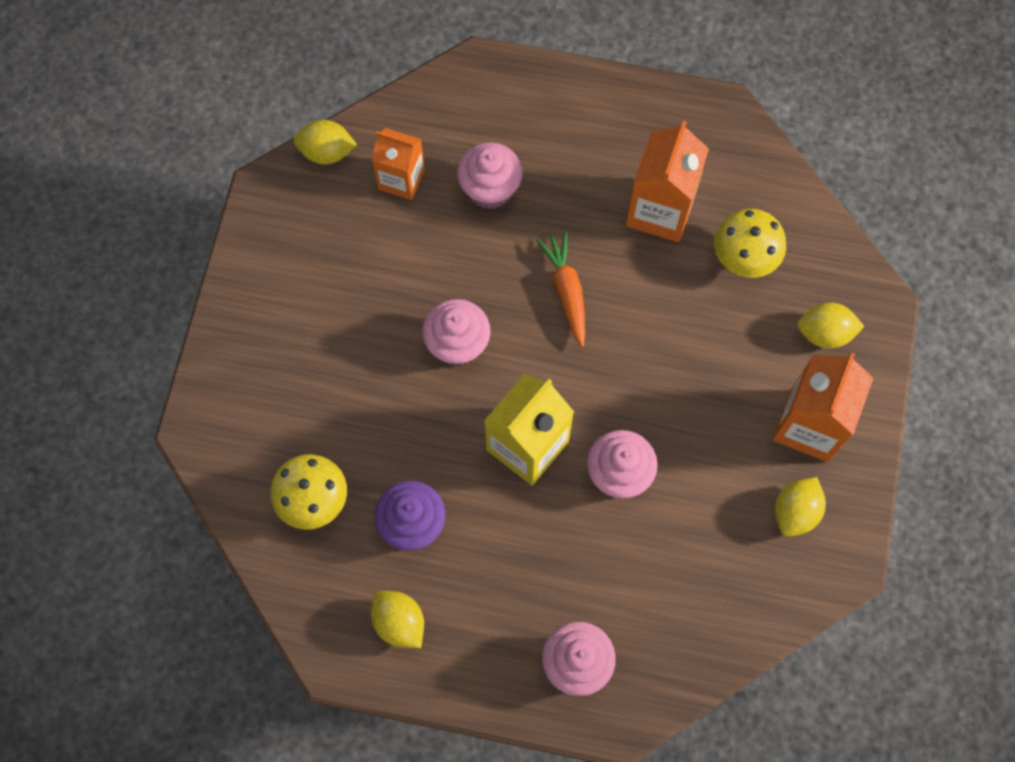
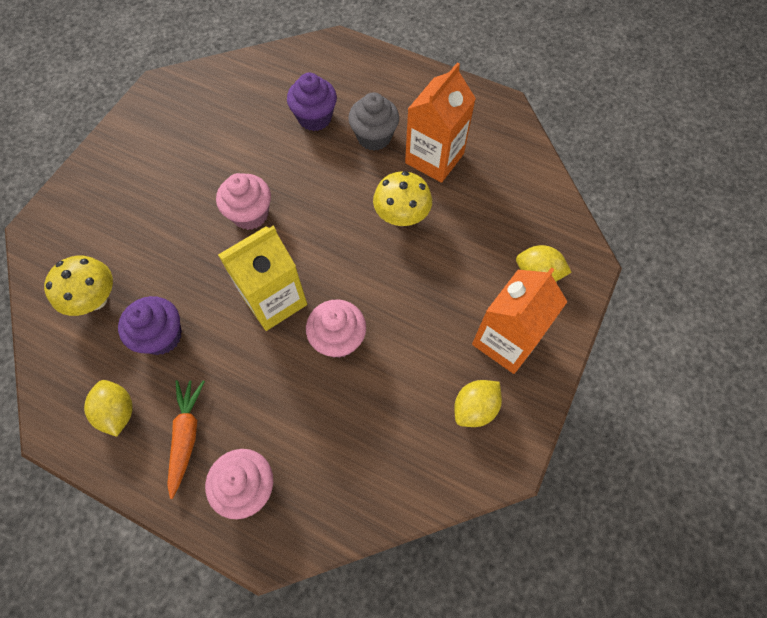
camera: 15 degrees right, 5 degrees down
yellow lemon [293,120,357,164] -> none
orange carton [372,128,425,200] -> none
pink cupcake [457,142,523,209] -> purple cupcake [287,73,337,131]
orange carrot [536,232,585,347] -> orange carrot moved to [167,380,205,499]
yellow mushroom [714,209,786,278] -> yellow mushroom moved to [373,171,432,226]
none -> grey cupcake [348,92,399,151]

